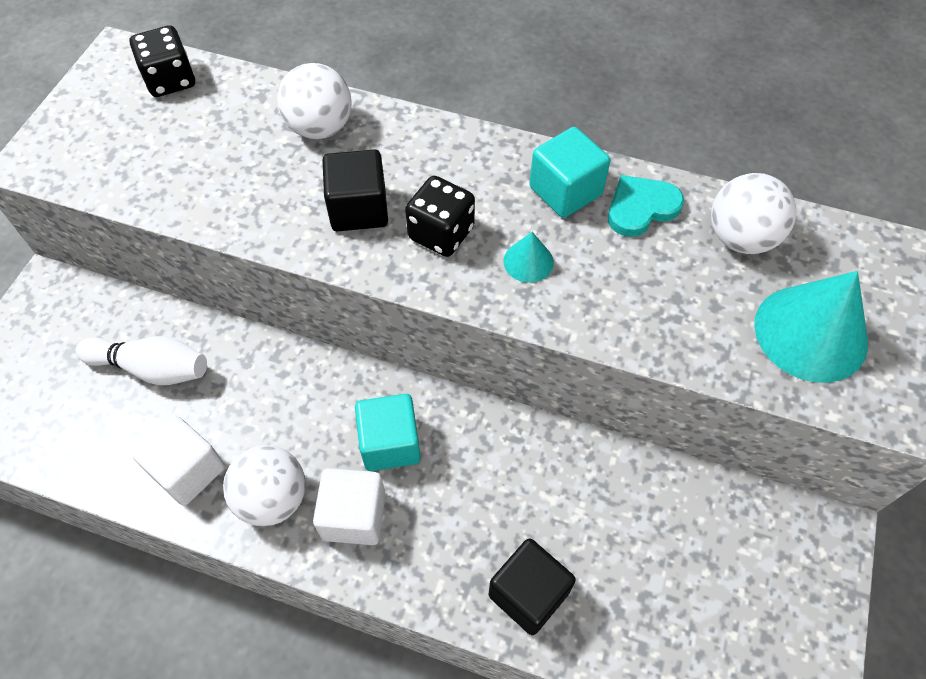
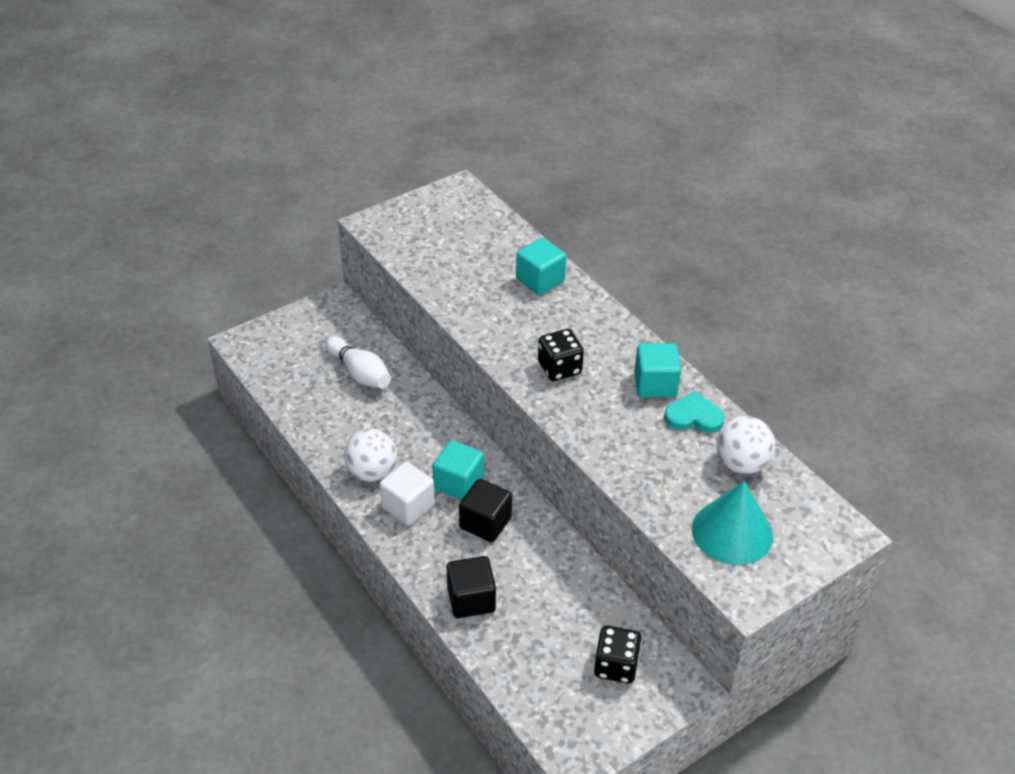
camera: 35 degrees right, 15 degrees down
black dice [129,26,195,97] -> black dice moved to [594,625,642,683]
white cube [132,416,225,506] -> none
white ball [277,63,352,139] -> turquoise cube [516,238,566,295]
black cube [322,149,388,231] -> black cube moved to [459,479,512,542]
turquoise cone [503,232,554,283] -> none

